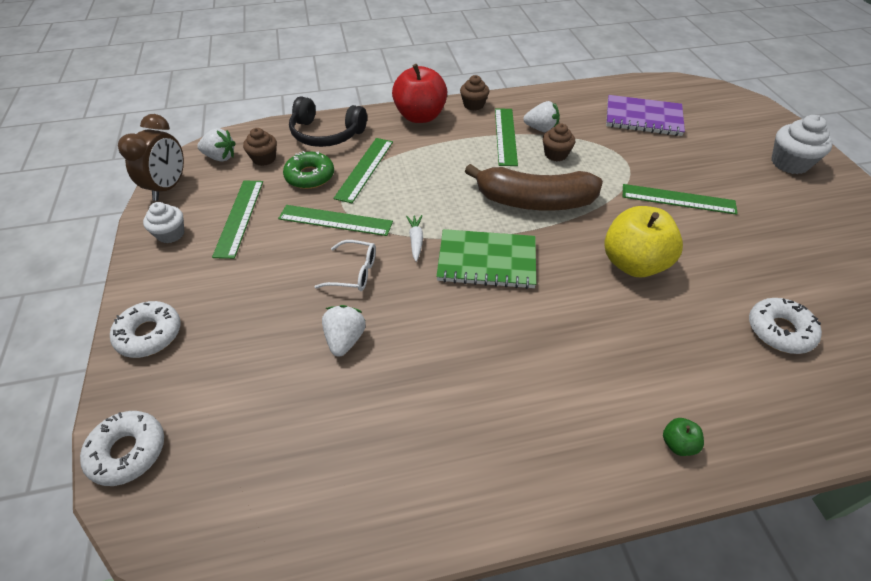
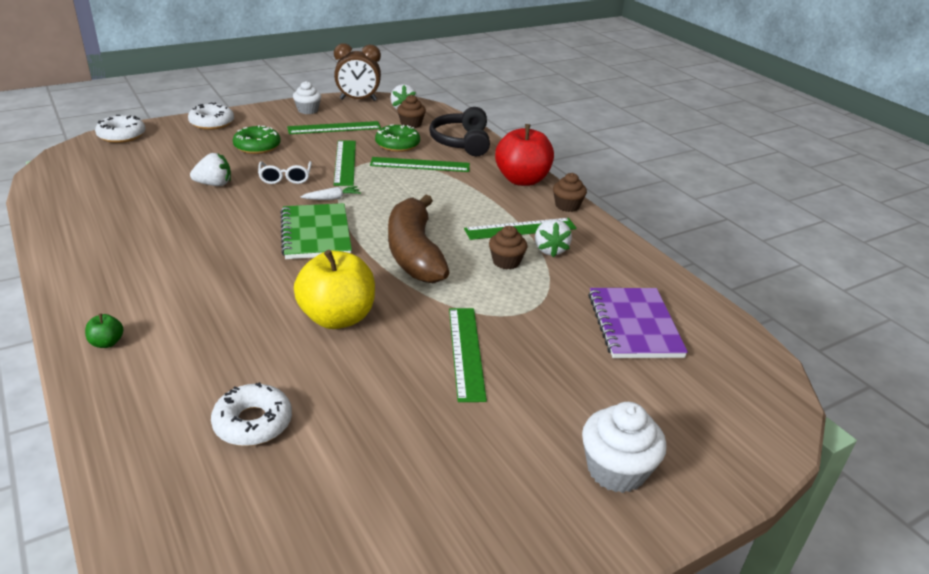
camera: 70 degrees right, 15 degrees down
none -> green donut [233,125,281,154]

